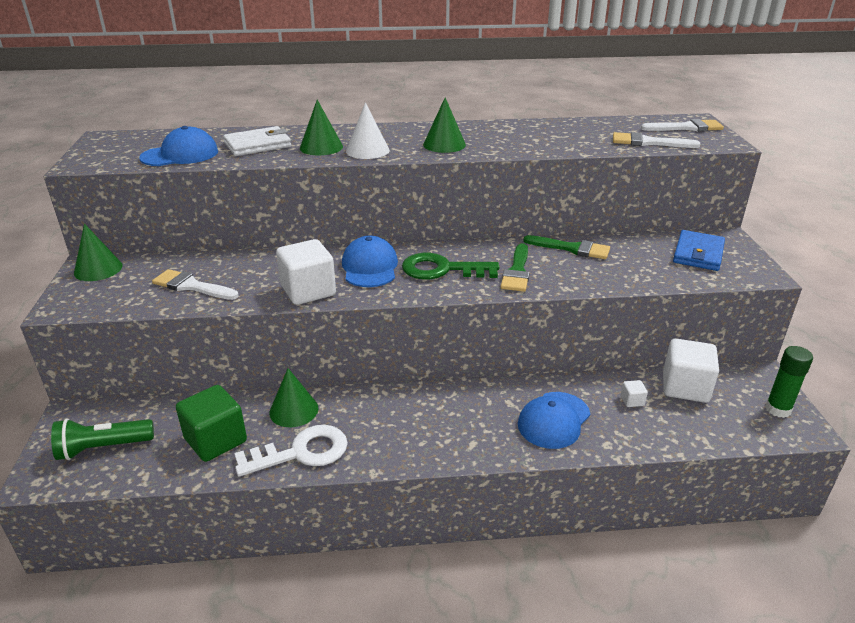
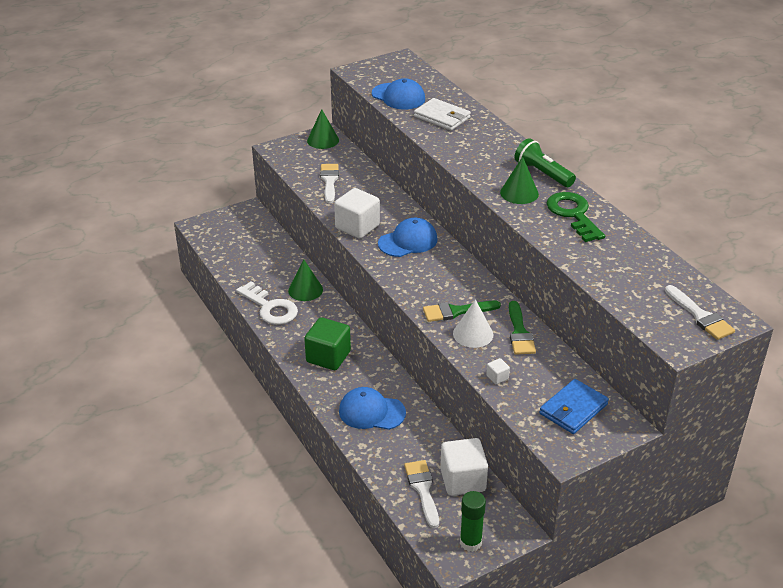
camera: 65 degrees right, 5 degrees up
green flashlight [51,419,154,460] -> green flashlight moved to [514,138,576,187]
green cube [176,385,247,462] -> green cube moved to [304,317,351,370]
green cone [300,100,343,155] -> none
white cone [346,102,390,159] -> white cone moved to [453,299,493,348]
green key [402,253,499,279] -> green key moved to [547,192,605,242]
white brush [613,132,700,148] -> white brush moved to [404,460,439,528]
white cube [621,380,648,407] -> white cube moved to [486,358,510,384]
blue wallet [673,230,725,271] -> blue wallet turned 45 degrees counterclockwise [539,379,609,434]

